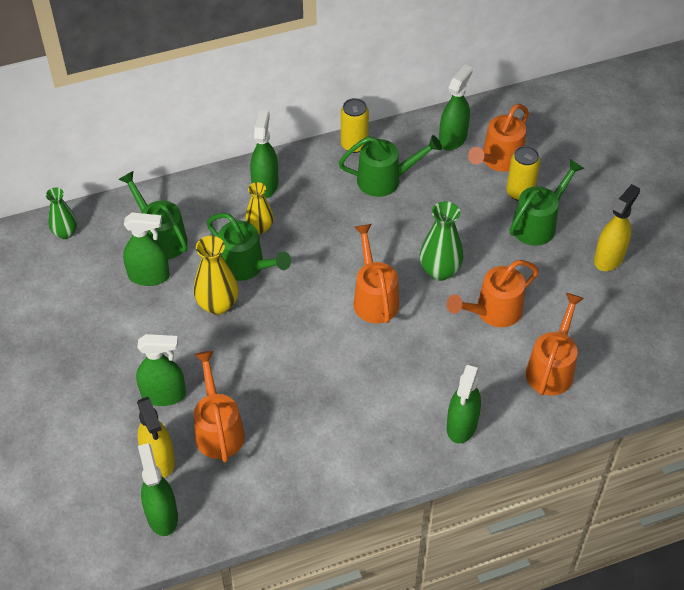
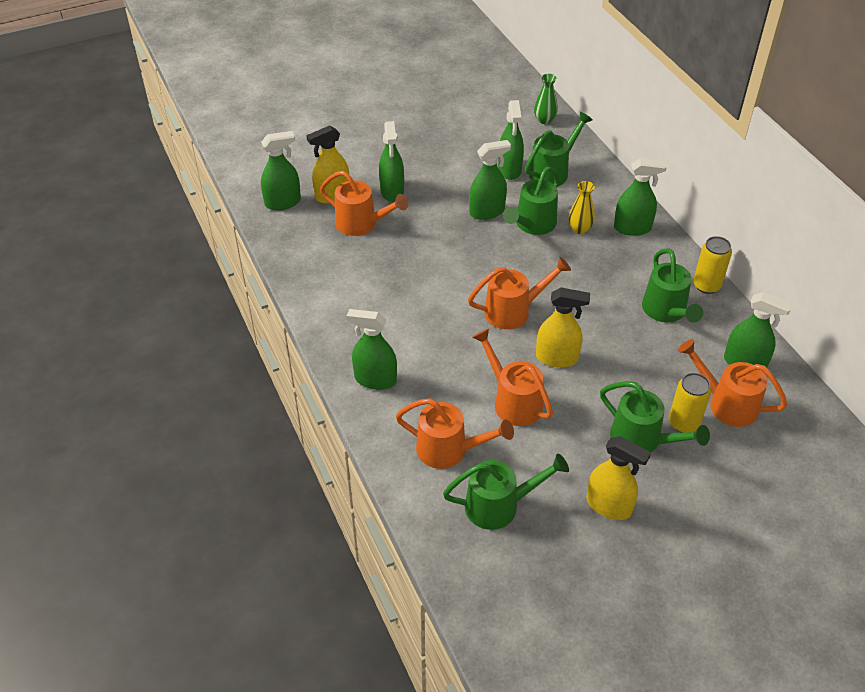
camera: 85 degrees right, 5 degrees down
yellow vase [194,236,239,315] -> green spray bottle [469,140,511,220]
orange watering can [194,351,245,462] -> orange watering can turned 45 degrees clockwise [320,171,408,236]
green vase [420,201,464,281] -> yellow spray bottle [536,287,590,368]
none -> green watering can [443,454,569,530]

